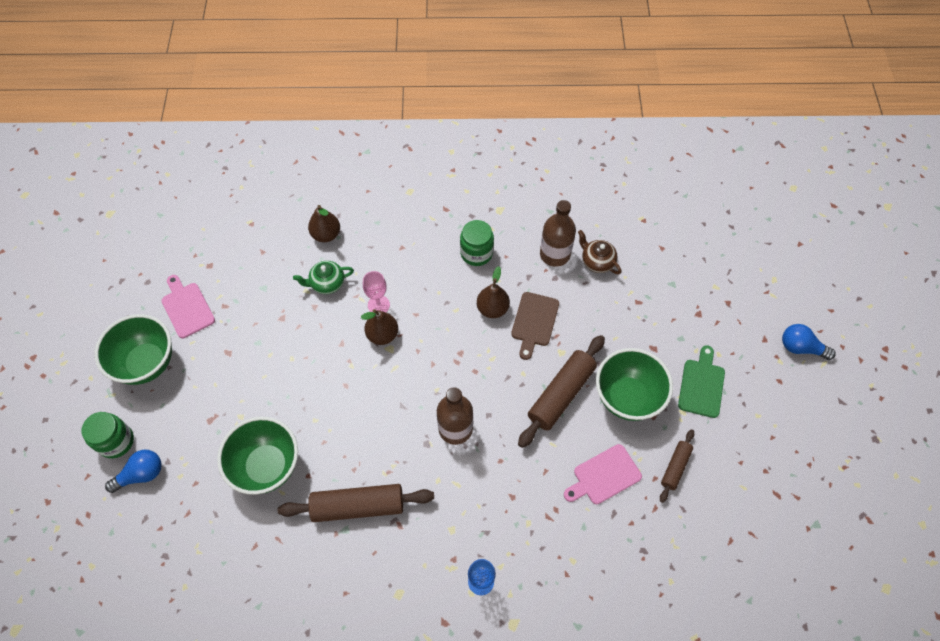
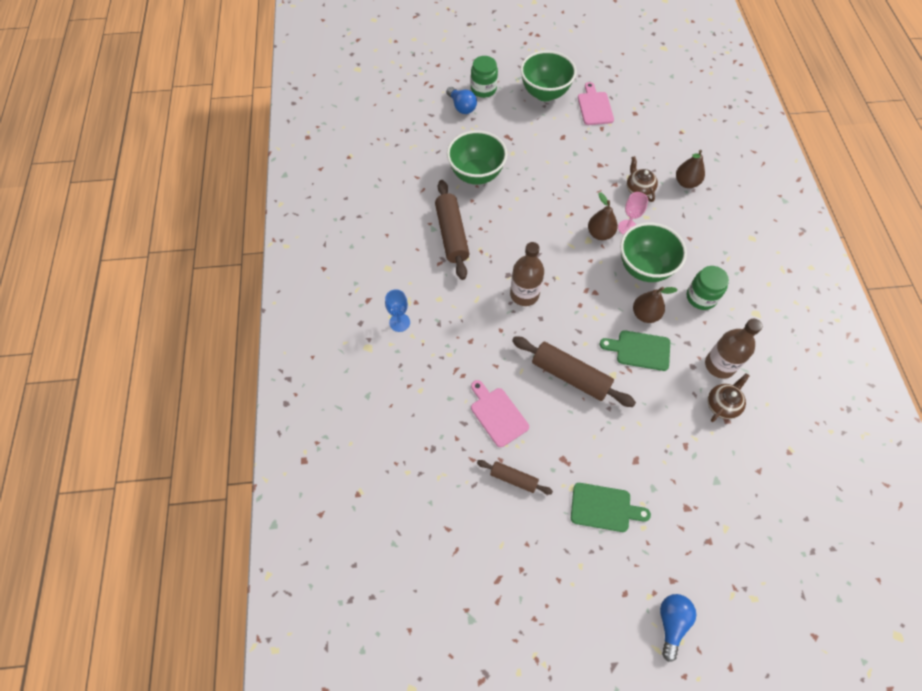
camera: 85 degrees right, 0 degrees up
pink cutting board [162,275,215,338] -> pink cutting board turned 60 degrees counterclockwise [578,82,614,125]
green teapot [293,261,354,294] -> brown teapot [627,156,658,202]
brown cutting board [511,292,559,360] -> green cutting board [600,330,670,371]
green bowl [596,348,673,421] -> green bowl moved to [620,222,687,282]

